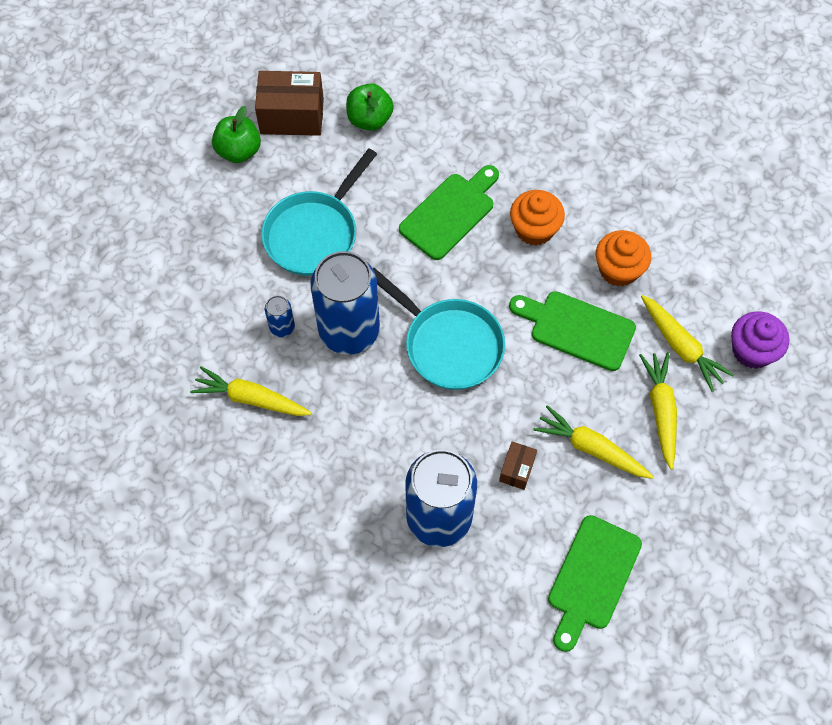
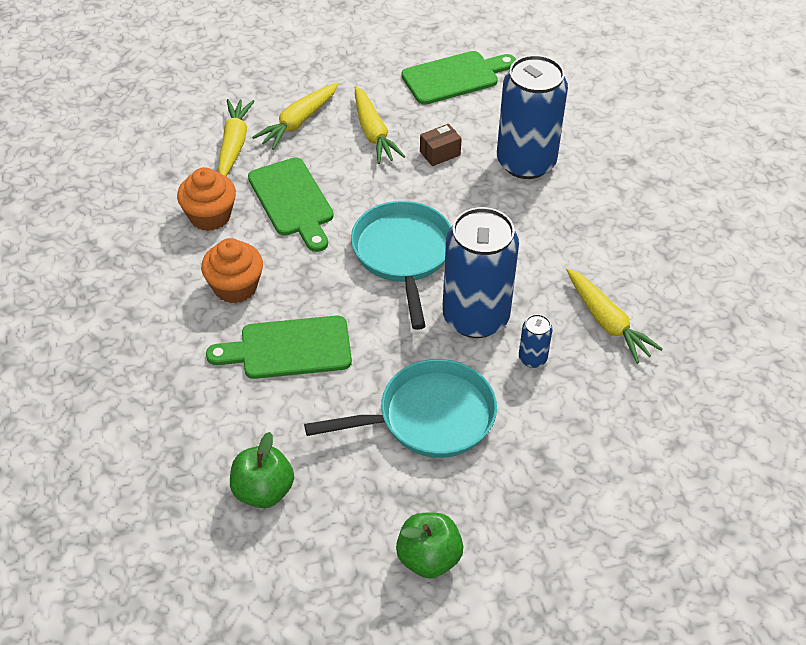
camera: 140 degrees left, 15 degrees down
brown box [255,71,324,136] -> none
purple cupcake [731,311,789,369] -> none

